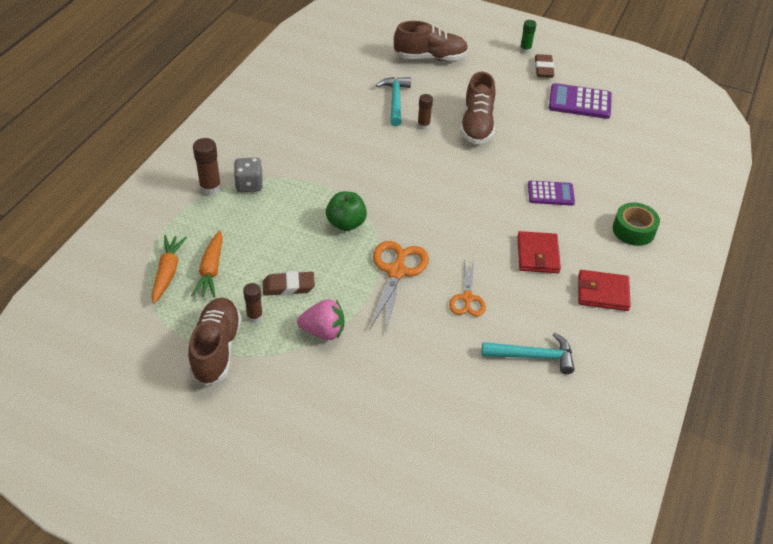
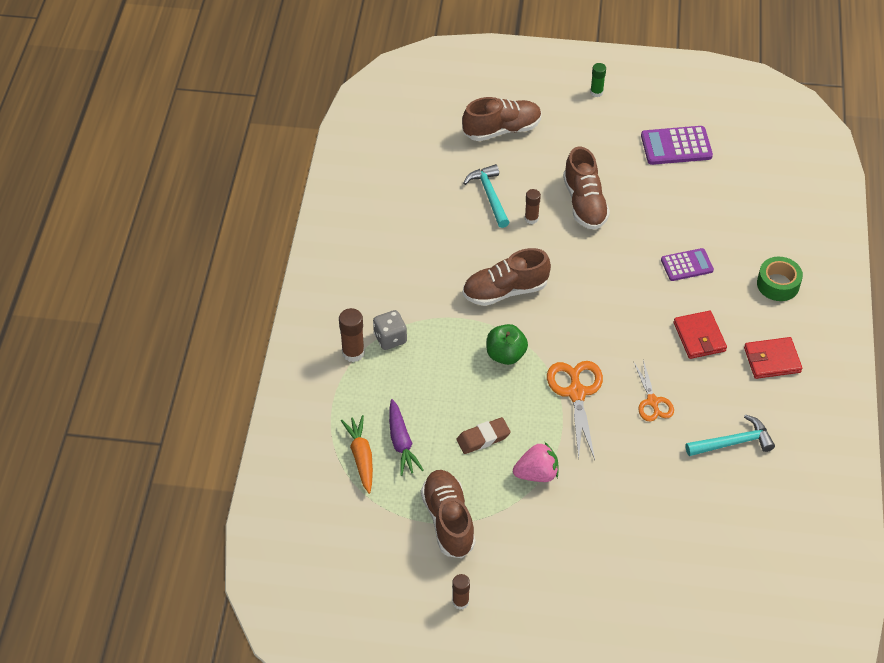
camera: 15 degrees left, 5 degrees up
orange carrot [191,230,223,298] -> purple carrot [389,399,423,476]
brown glue stick [243,283,263,323] -> brown glue stick moved to [452,574,470,610]
brown eraser [535,54,554,78] -> none
none -> brown shoe [463,248,551,306]

